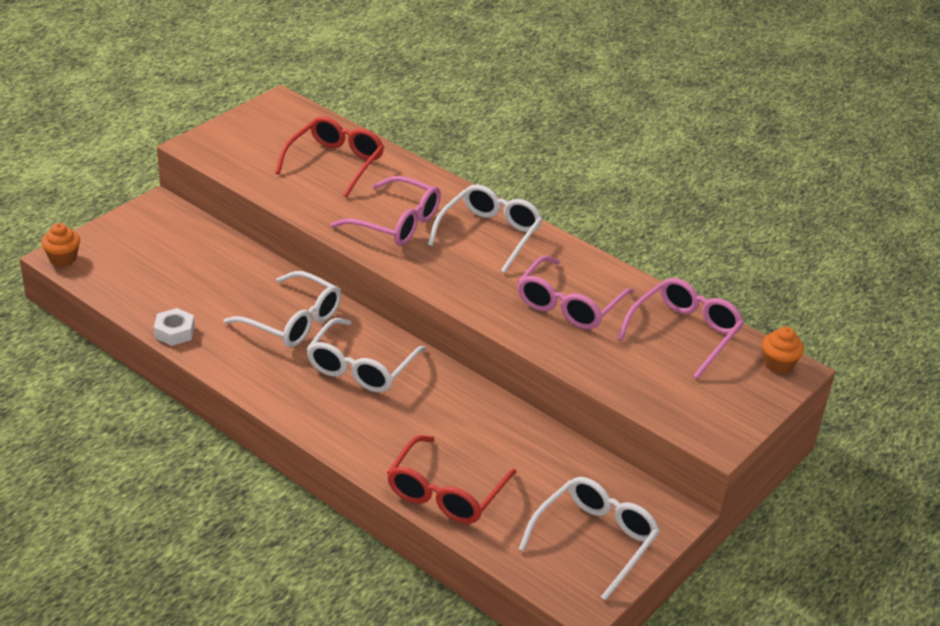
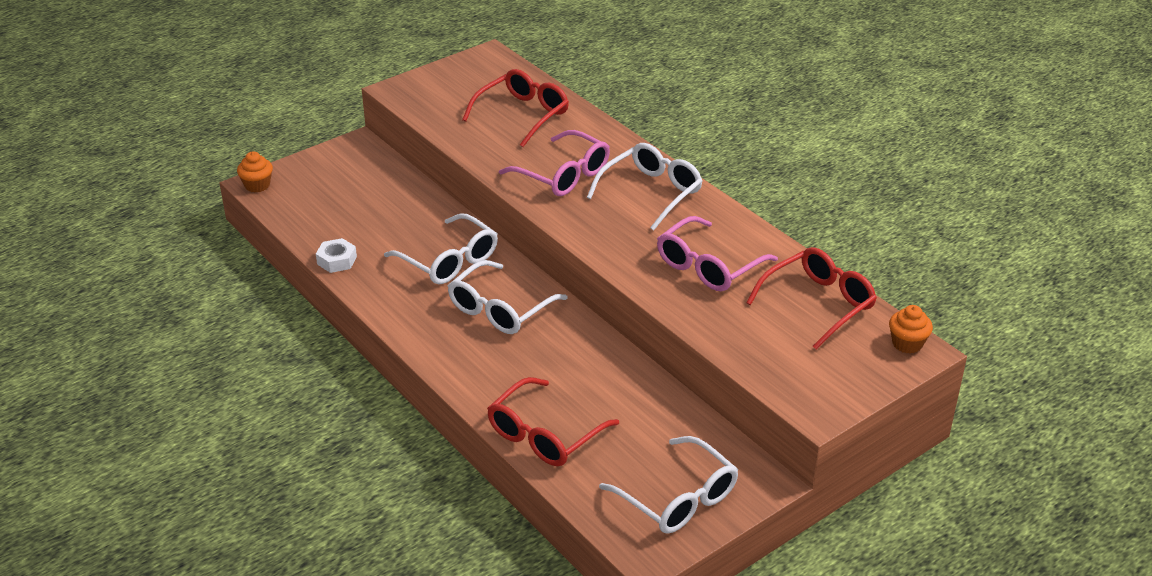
camera: 15 degrees right, 0 degrees up
white glasses [519,477,660,601] -> white glasses turned 90 degrees clockwise [599,436,738,534]
pink glasses [617,278,744,379] -> red glasses [746,247,877,350]

